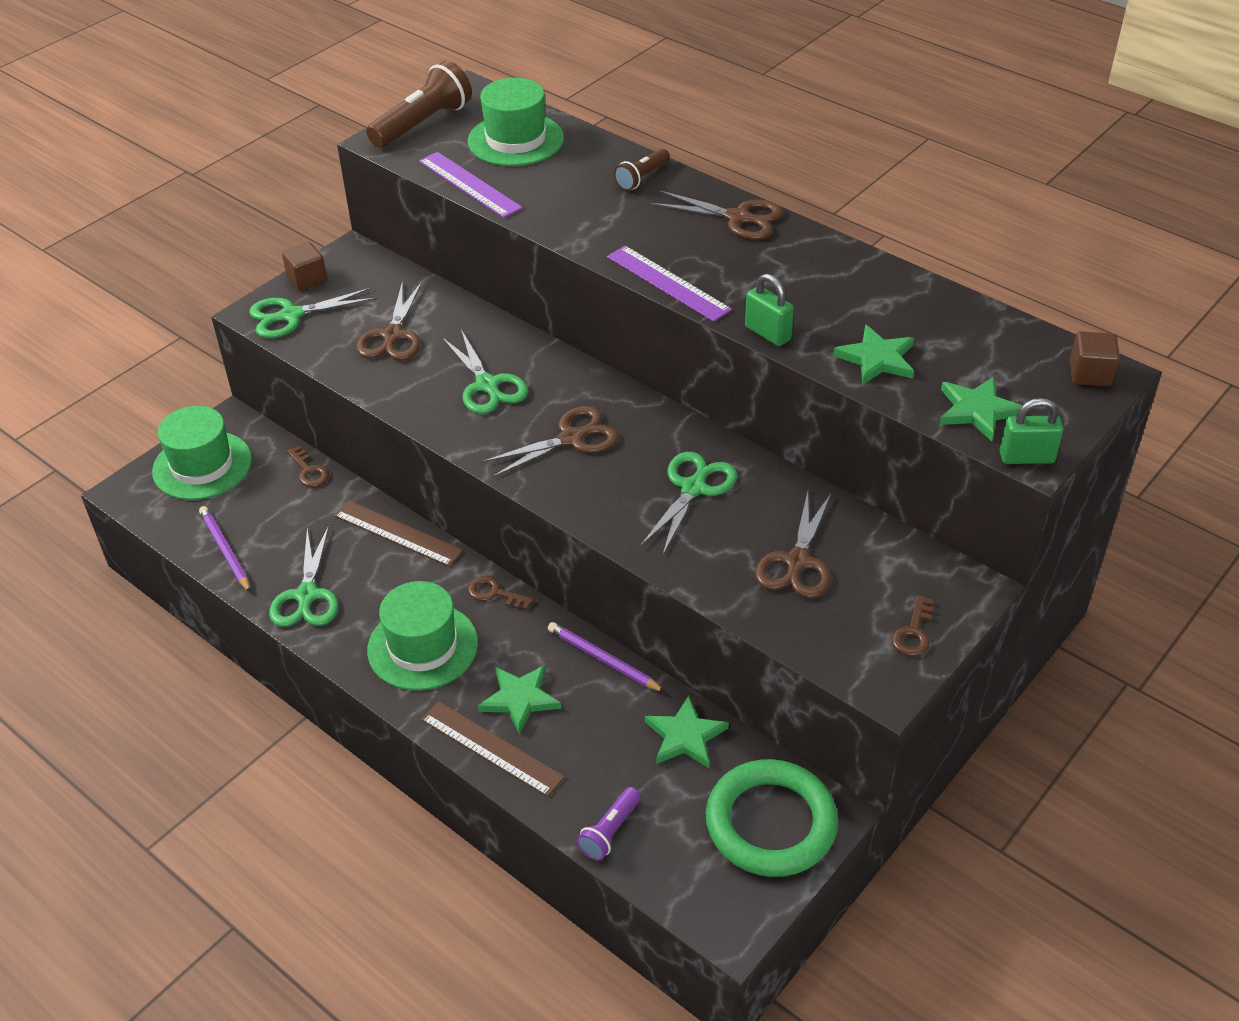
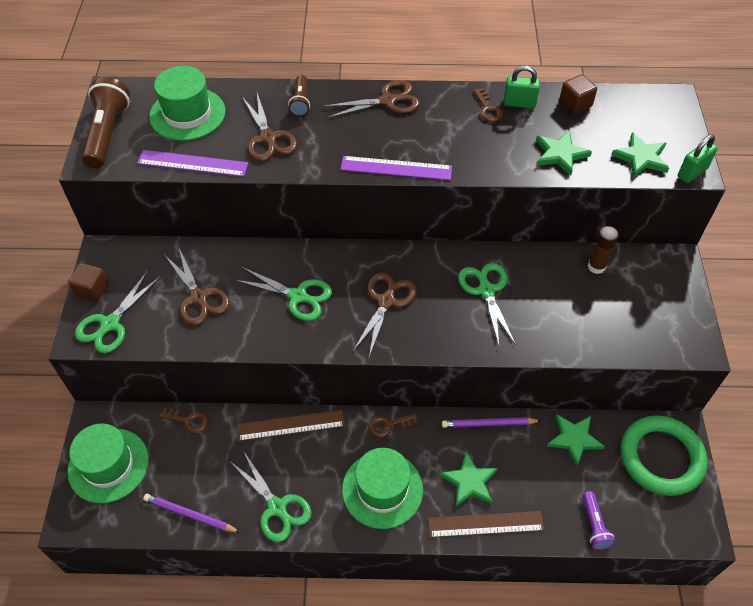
camera: 40 degrees left, 10 degrees up
green padlock [745,274,794,346] -> green padlock moved to [503,66,540,109]
brown scissors [755,491,832,598] -> brown scissors moved to [242,93,297,161]
brown key [892,595,933,656] -> brown key moved to [473,88,503,122]
brown cube [1070,331,1120,386] -> brown cube moved to [559,74,597,114]
none -> brown glue stick [588,226,619,274]

